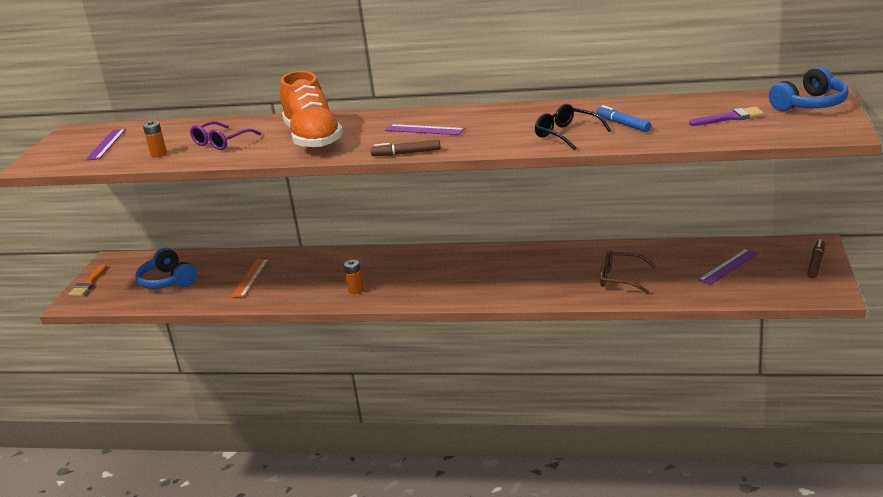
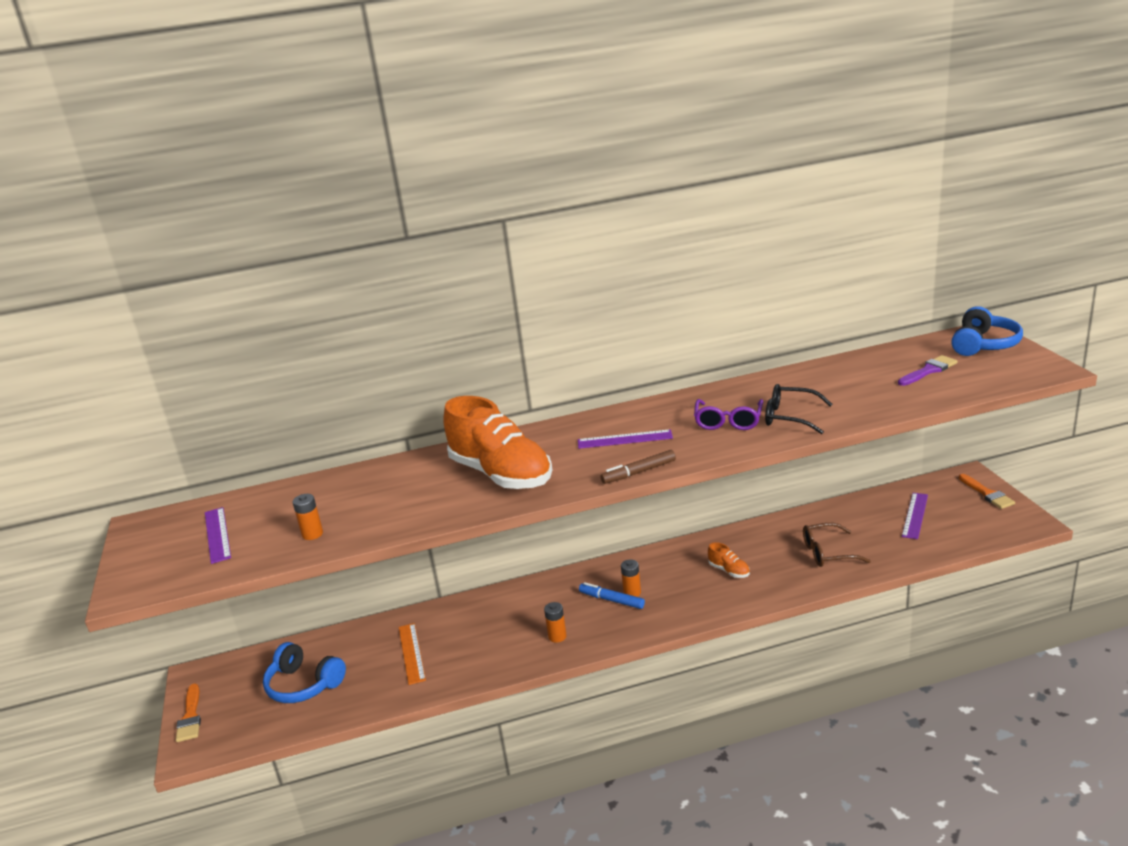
camera: 25 degrees left, 0 degrees up
purple glasses [190,121,261,150] -> purple glasses moved to [694,399,763,430]
blue marker [596,105,651,132] -> blue marker moved to [579,582,645,609]
brown marker [807,239,825,278] -> orange brush [959,474,1015,509]
none -> orange battery [621,559,641,597]
none -> orange shoe [708,542,750,578]

